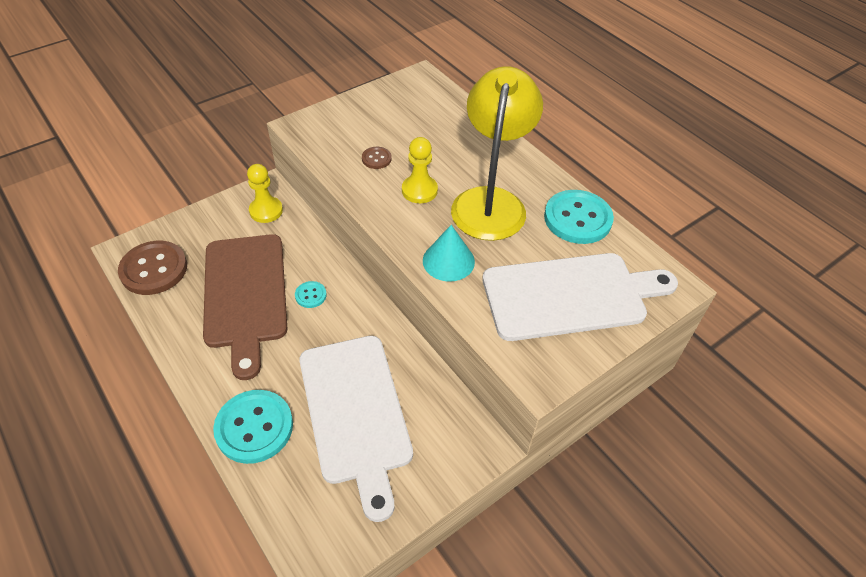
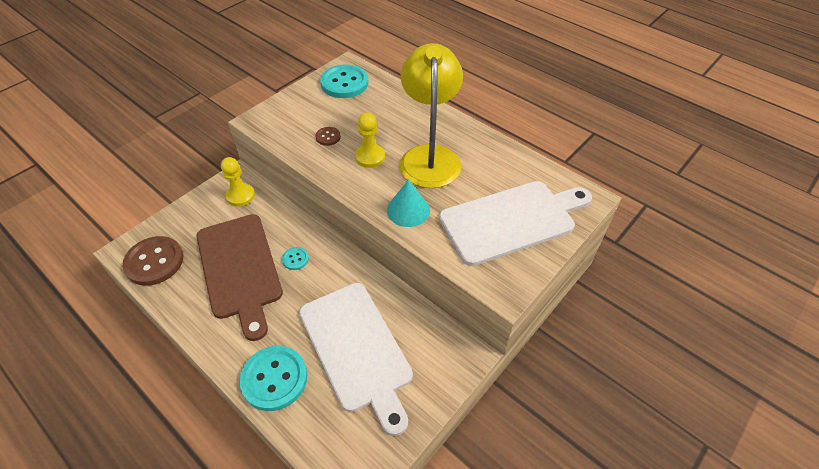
camera: 10 degrees left, 0 degrees up
turquoise button [544,190,614,244] -> turquoise button moved to [320,64,369,98]

